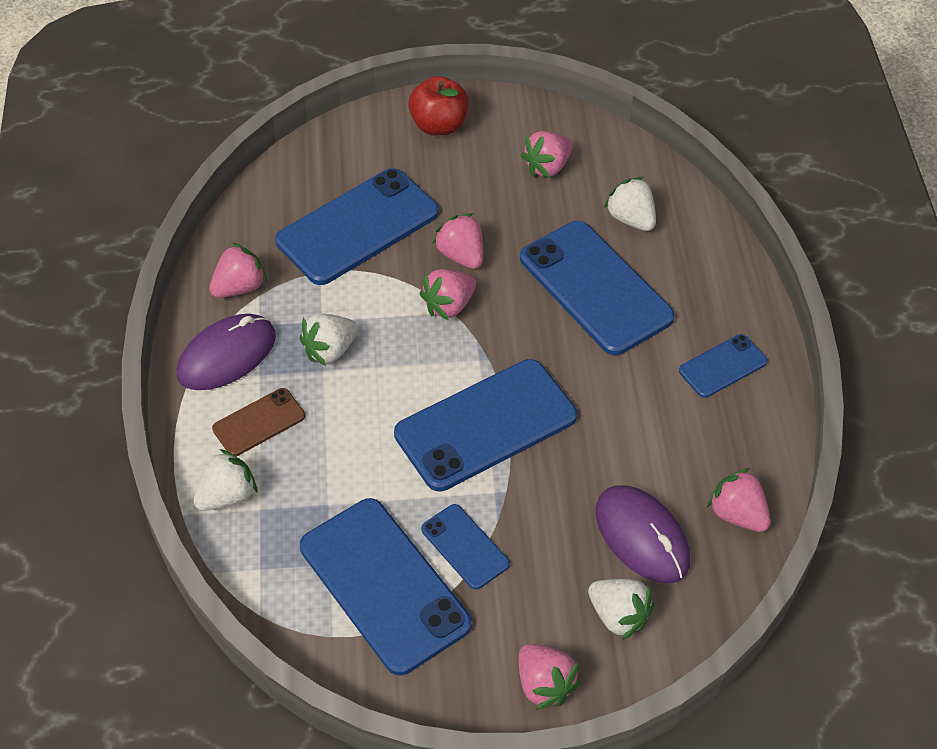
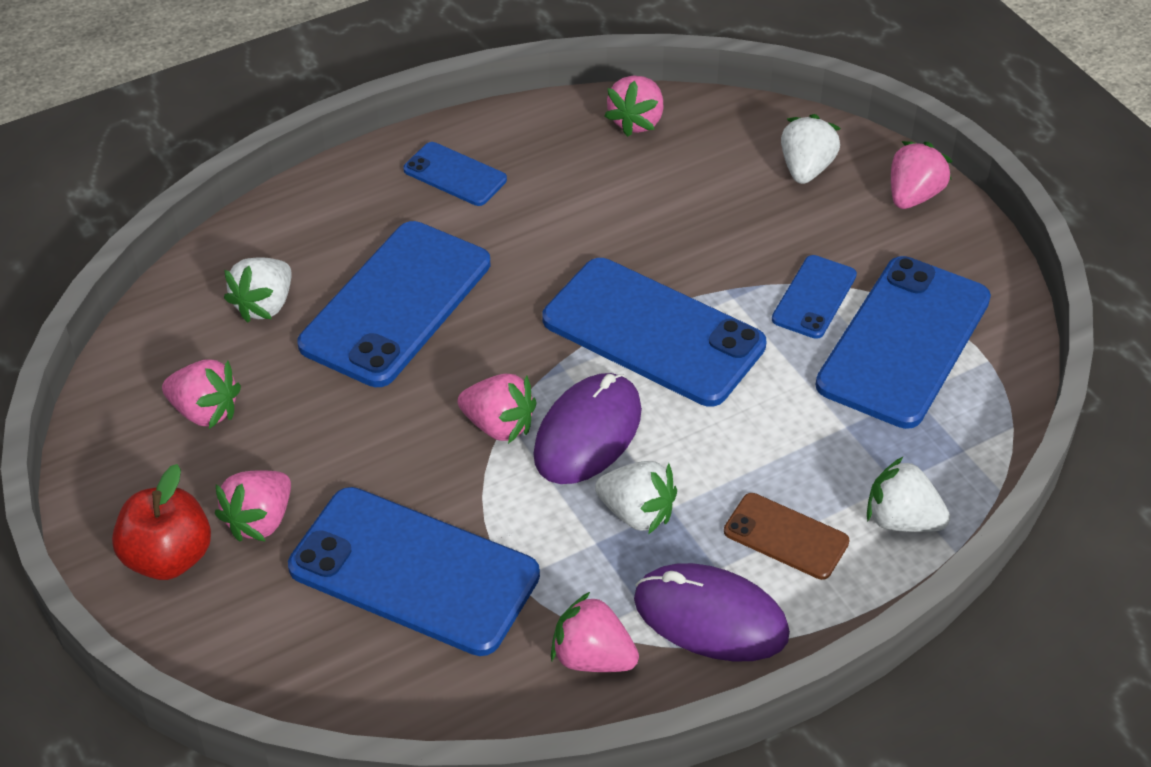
camera: 115 degrees left, 5 degrees down
pink strawberry [433,213,483,269] -> pink strawberry moved to [215,470,291,542]
purple mouse [596,485,690,583] -> purple mouse moved to [533,373,642,484]

